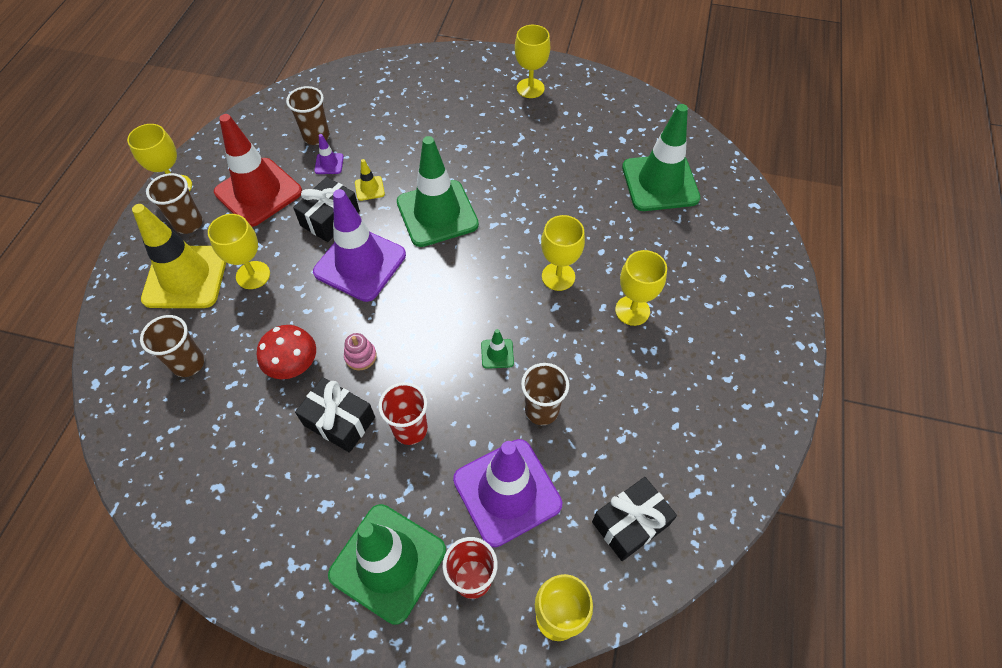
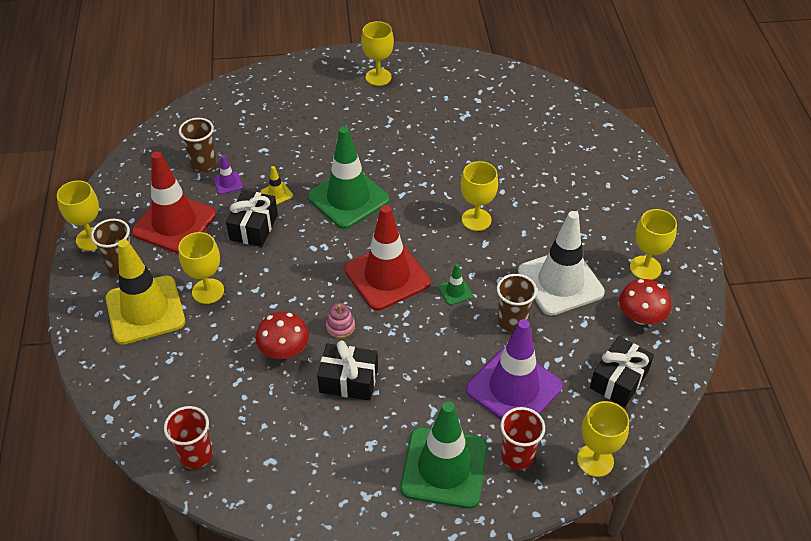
camera: 20 degrees left, 10 degrees down
brown cup [140,315,204,377] -> none
purple traffic cone [313,189,406,302] -> none
red cup [378,382,428,445] -> red cup moved to [164,406,213,469]
yellow goblet [615,250,667,326] -> yellow goblet moved to [630,209,677,280]
green traffic cone [622,104,700,211] -> none
none -> red traffic cone [345,205,430,311]
none -> white traffic cone [518,211,605,316]
none -> red mushroom [619,279,671,325]

